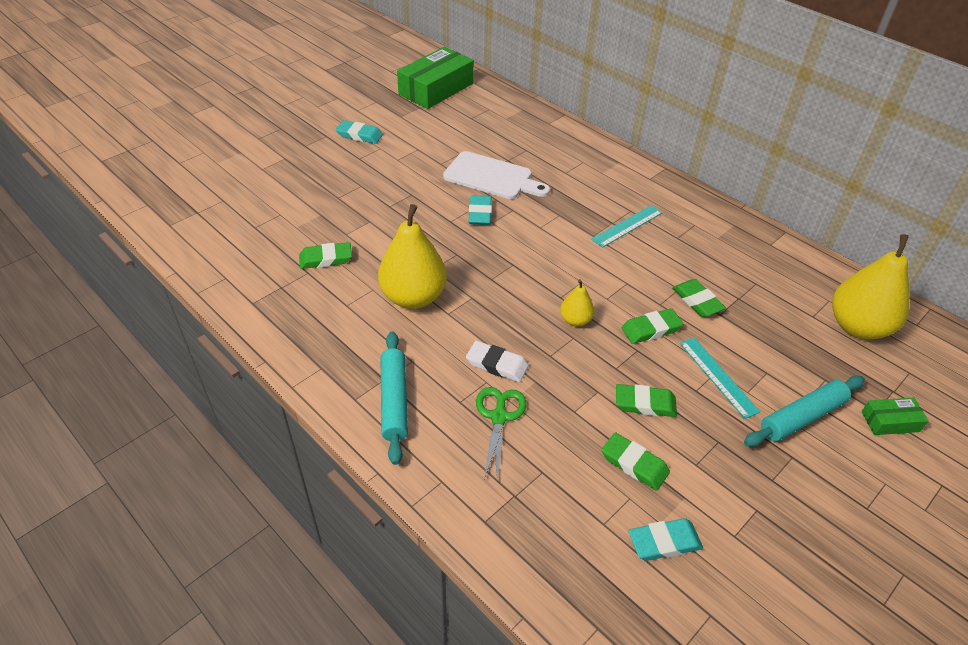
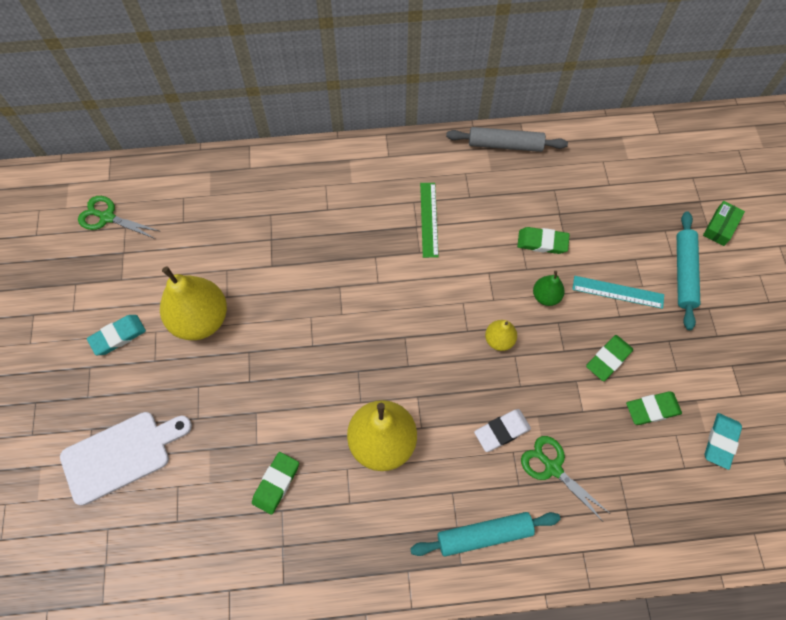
camera: 50 degrees left, 20 degrees up
turquoise rolling pin [381,332,408,465] -> turquoise rolling pin turned 45 degrees counterclockwise [410,512,561,556]
green box [397,47,474,109] -> green scissors [78,196,159,239]
white cutting board [443,151,550,199] -> white cutting board moved to [60,412,192,506]
turquoise eraser [469,195,492,225] -> none
turquoise ruler [591,205,663,248] -> green ruler [420,183,439,258]
green eraser [622,308,683,344] -> green pear [533,271,565,306]
yellow pear [832,234,909,340] -> yellow pear moved to [160,266,227,340]
none -> grey rolling pin [446,127,568,152]

